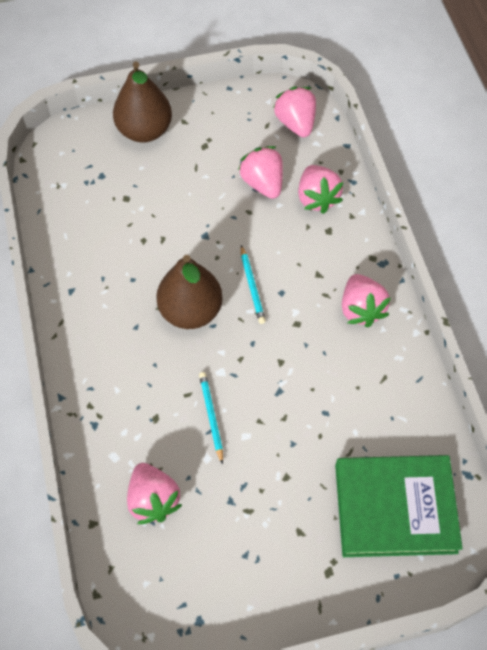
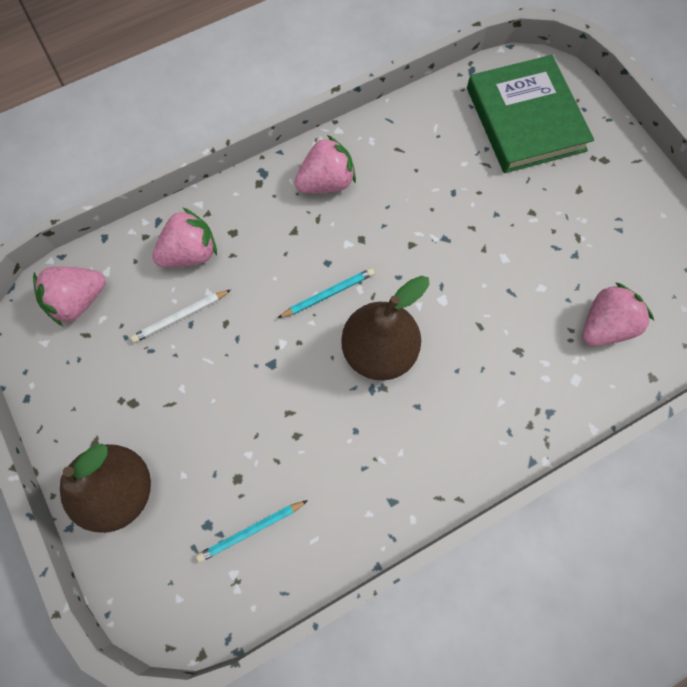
camera: 105 degrees left, 10 degrees up
turquoise pencil [199,372,223,465] -> turquoise pencil moved to [196,500,308,563]
pink strawberry [238,146,283,199] -> white pencil [131,290,231,343]

